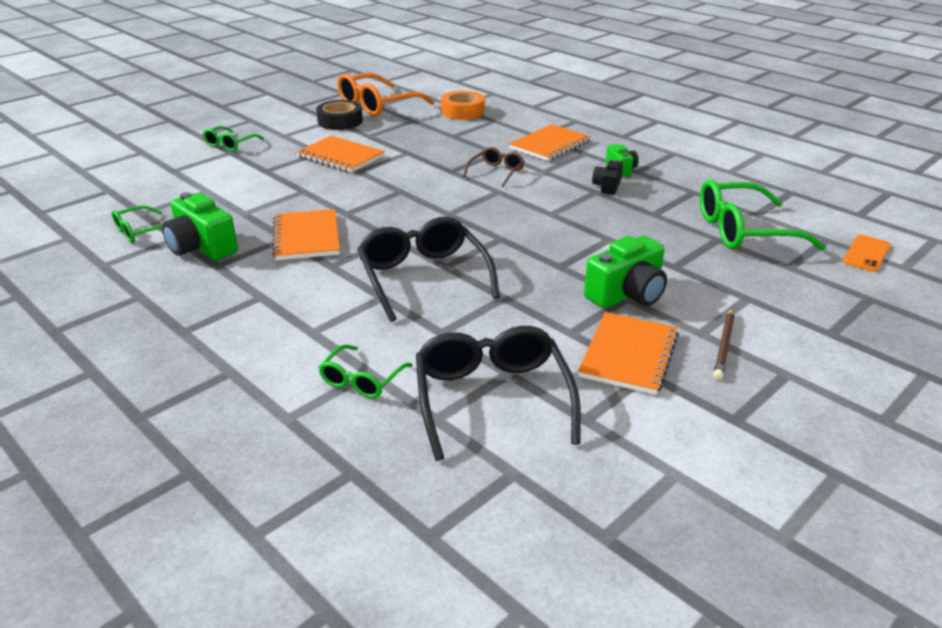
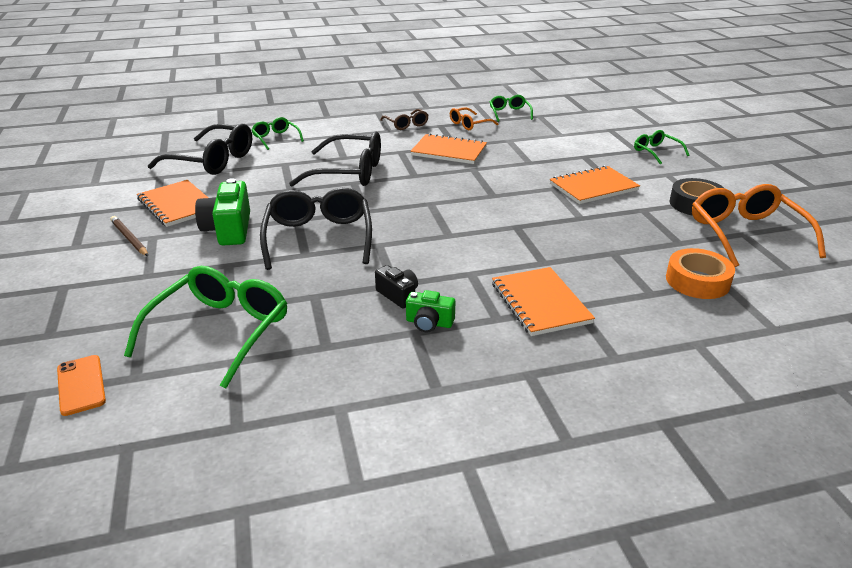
camera: 120 degrees right, 0 degrees up
green camera [162,192,238,260] -> orange glasses [450,107,498,130]
brown glasses [463,147,525,187] -> brown glasses moved to [380,109,429,130]
none -> black glasses [260,188,372,270]

